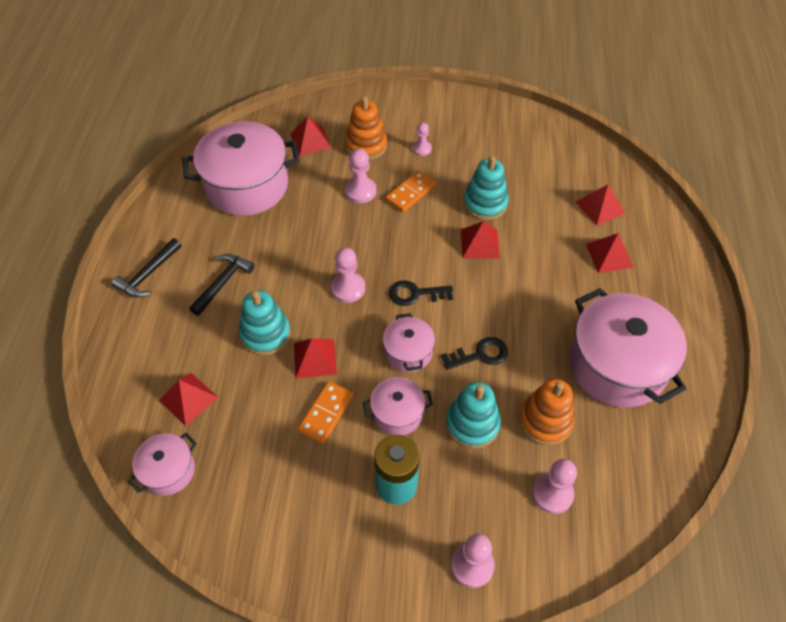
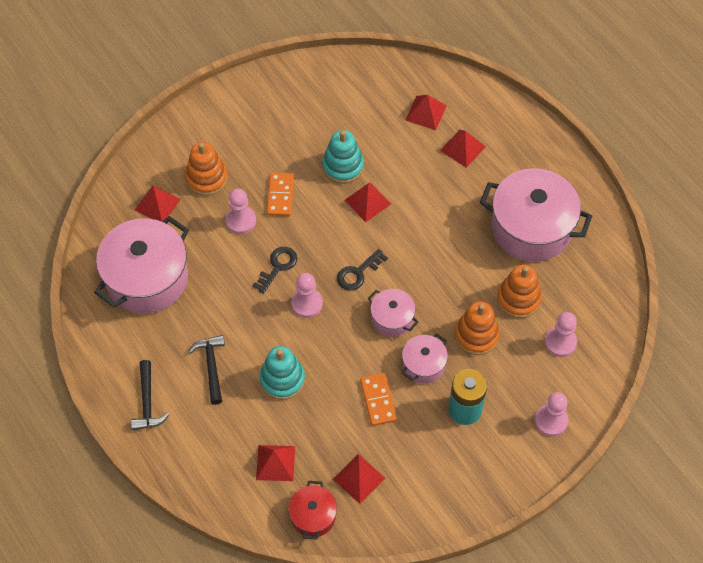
camera: 40 degrees left, 5 degrees up
pink pot [128,433,197,496] -> red pot [289,481,337,540]
red pyramid [294,338,337,378] -> red pyramid moved to [333,454,385,504]
pink pawn [413,123,432,156] -> none
black key [441,337,508,370] -> black key moved to [252,247,297,294]
turquoise stacking toy [446,382,501,449] -> orange stacking toy [455,301,500,355]

